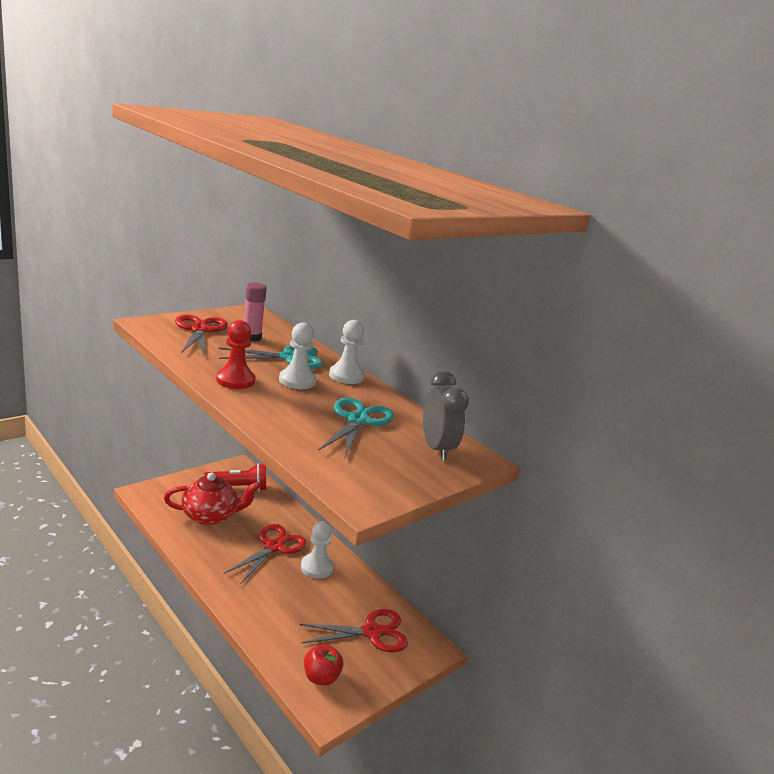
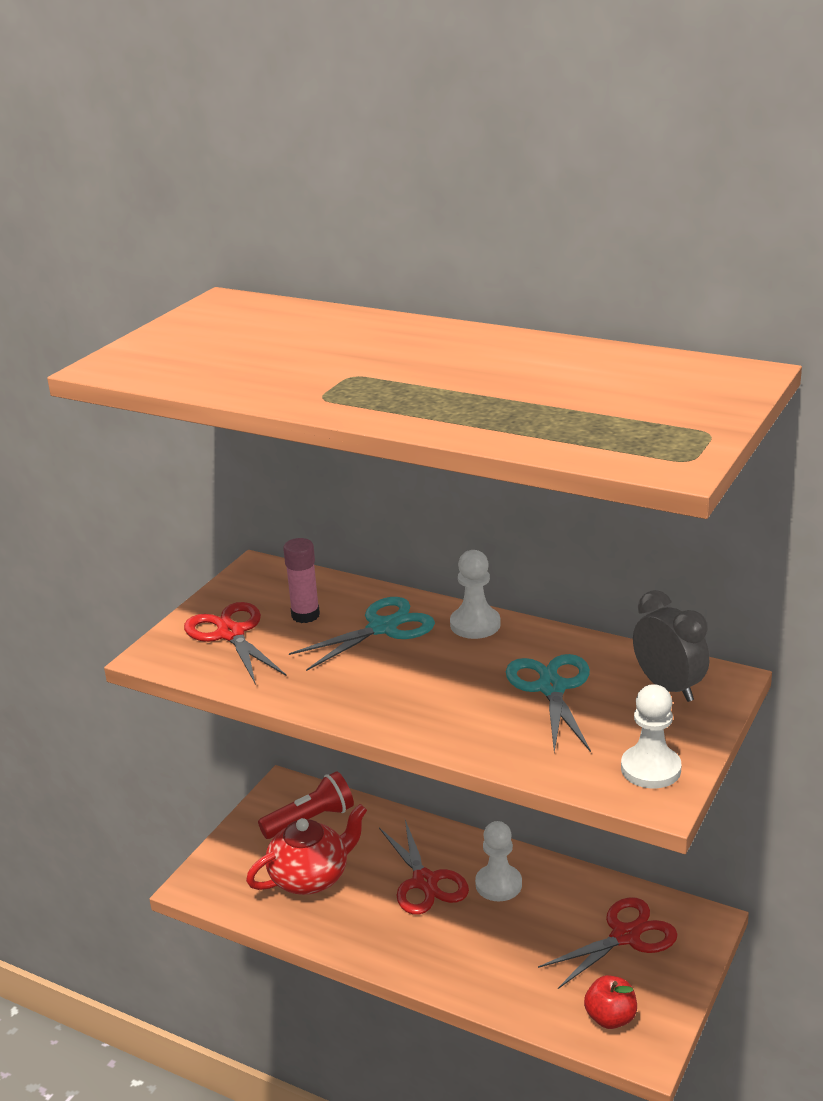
camera: 15 degrees left, 5 degrees up
red pawn [216,320,255,389] -> none
red scissors [224,524,306,583] -> red scissors turned 150 degrees clockwise [379,820,469,915]
white pawn [279,322,317,389] -> white pawn moved to [621,684,682,789]

